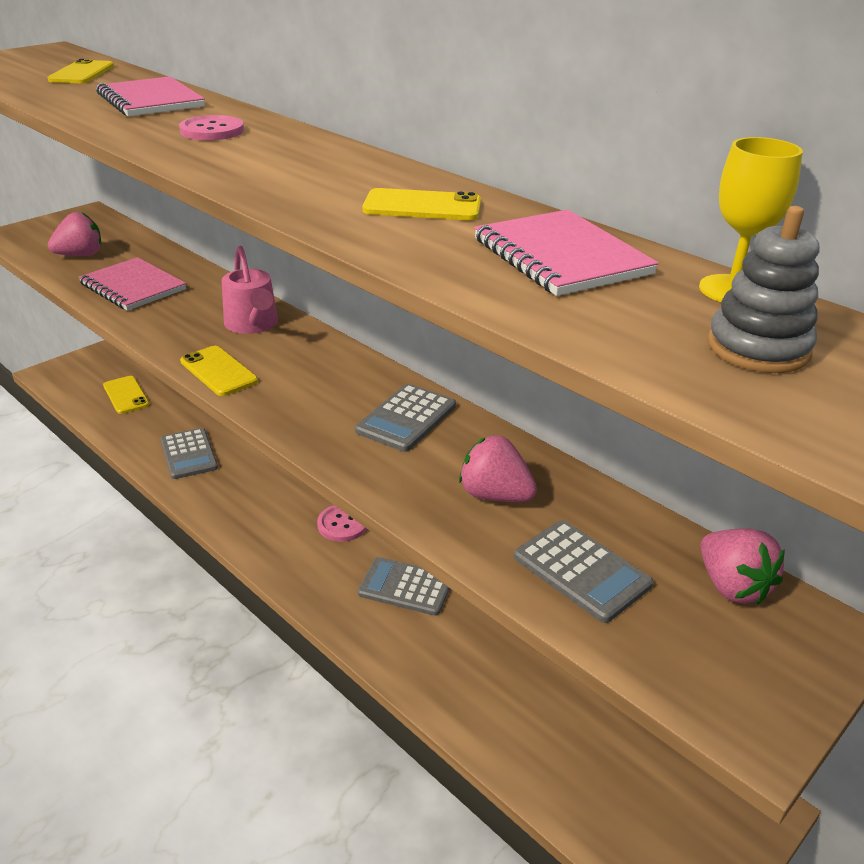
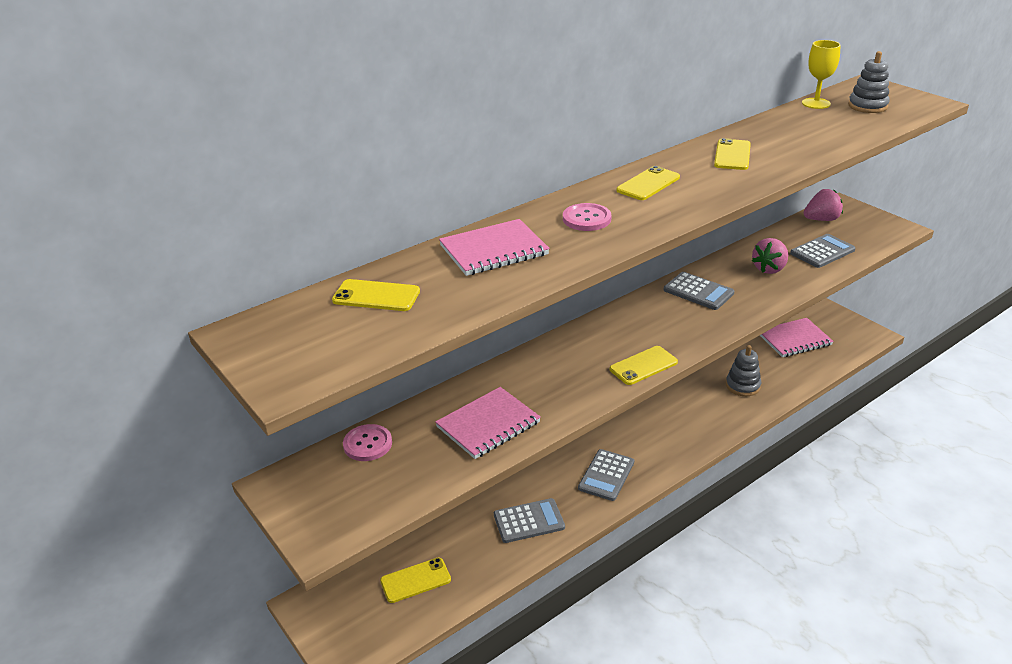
camera: 80 degrees left, 0 degrees up
pink strawberry [48,212,101,256] -> none
pink watering can [222,246,278,334] -> none
pink button [317,505,367,542] -> pink button moved to [343,424,392,461]
grey calculator [358,557,450,616] -> grey calculator moved to [578,449,634,501]
pink notebook [474,210,659,296] -> pink notebook moved to [760,318,834,357]
none -> yellow phone [617,166,680,200]
none -> grey stacking toy [726,345,761,396]

